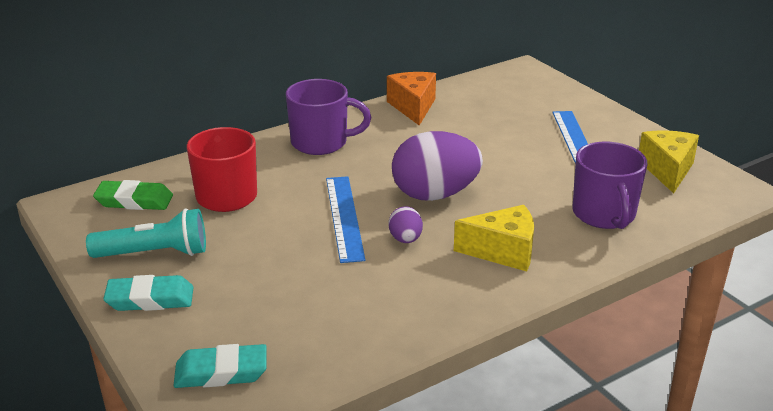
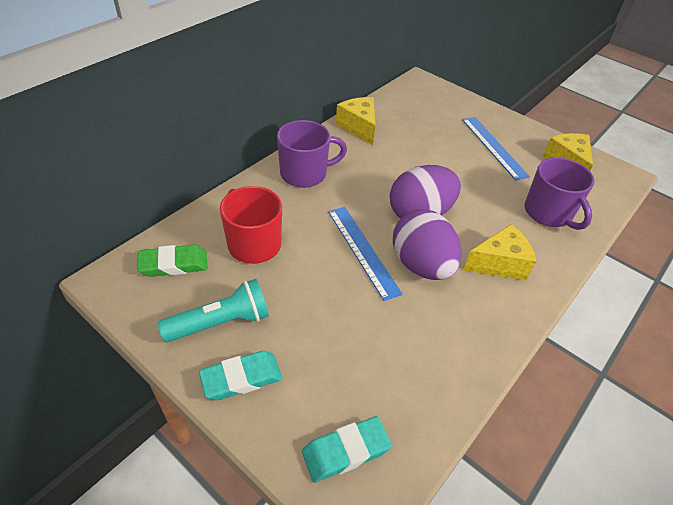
camera: 20 degrees left, 15 degrees up
orange cheese [387,72,436,126] -> yellow cheese [336,97,375,145]
purple egg [388,206,423,243] -> purple egg [393,209,461,280], size x2.13

